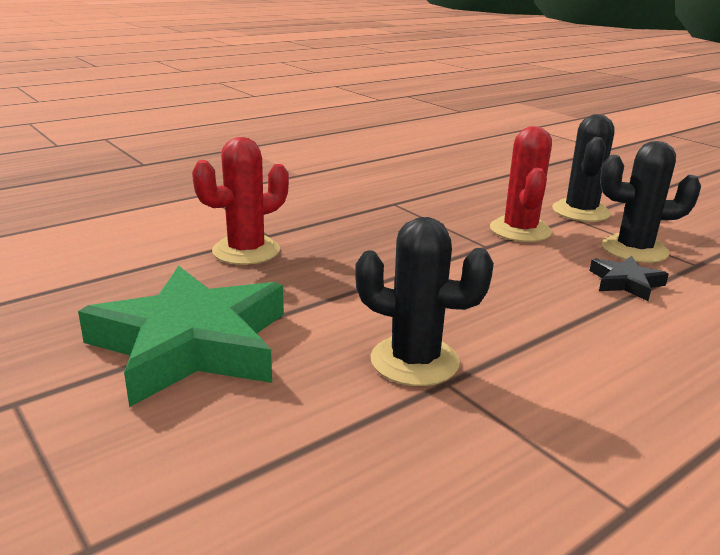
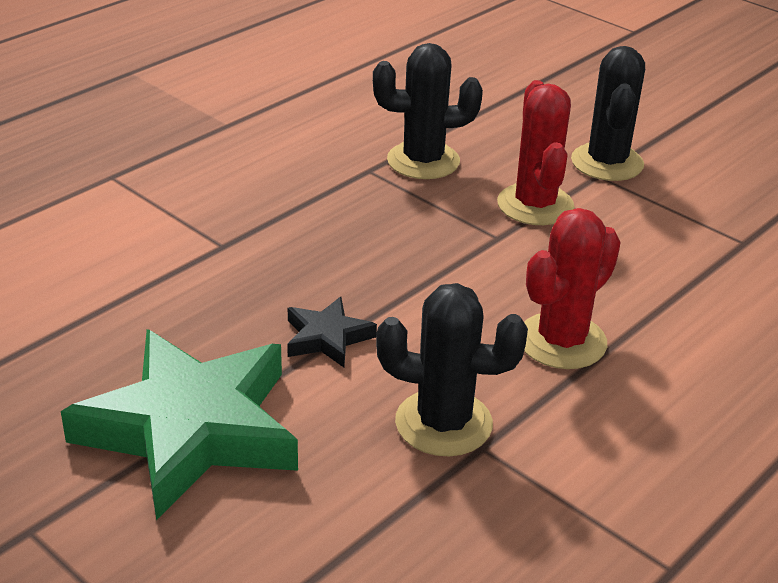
camera: 10 degrees left, 10 degrees up
red cactus [192,137,289,265] -> red cactus moved to [524,208,621,369]
black star [589,256,669,301] -> black star moved to [287,297,377,367]
black cactus [600,141,701,263] -> black cactus moved to [373,43,483,179]

